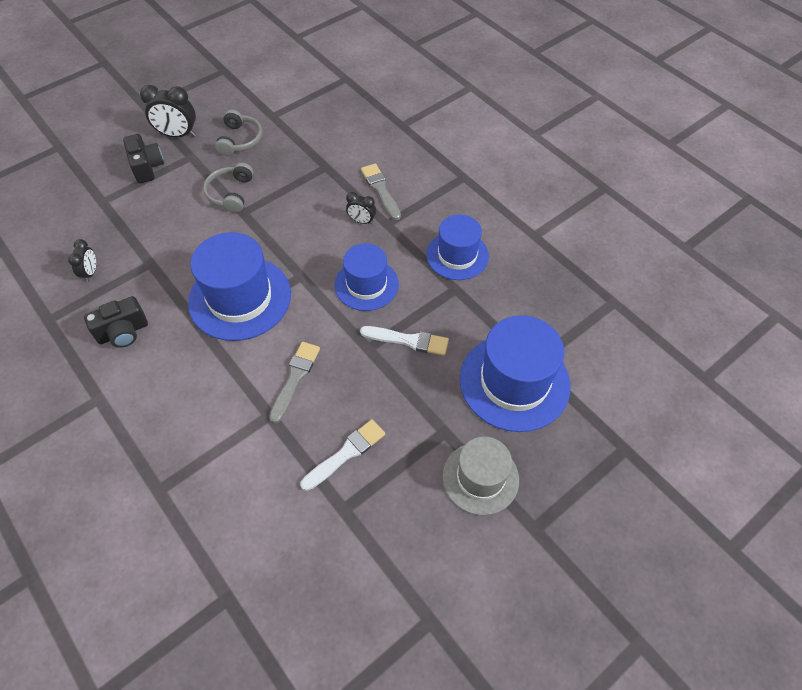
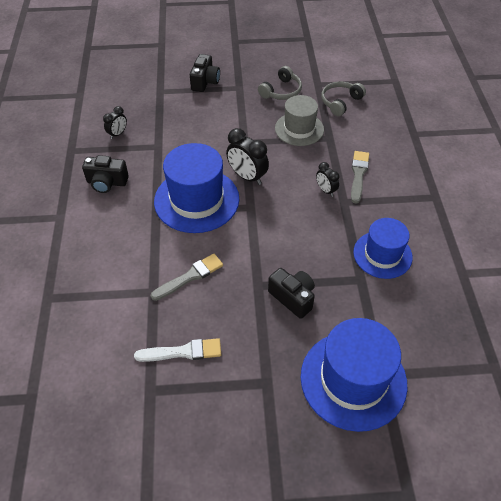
camera: 35 degrees right, 5 degrees down
black clock [140,85,196,137] -> black clock moved to [226,128,269,185]
grey headphones [203,163,254,213] -> grey headphones moved to [321,82,366,116]
blue hat [334,243,399,311] -> none
white brush [360,326,449,356] -> black camera [268,268,315,319]
grey hat [443,436,519,515] -> grey hat moved to [275,95,324,146]

